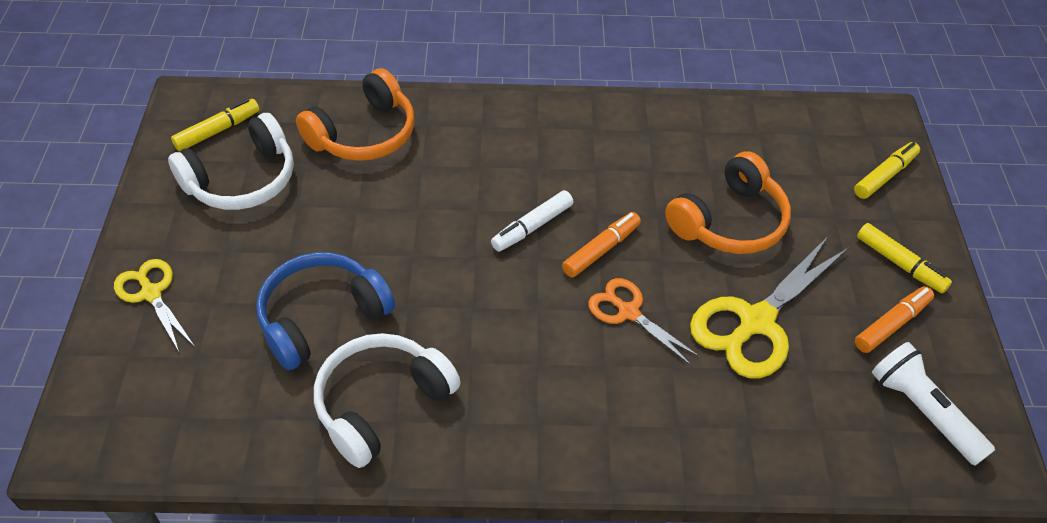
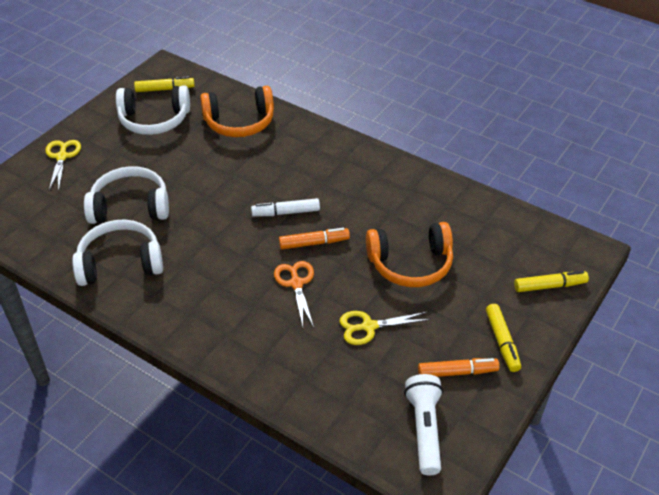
camera: 35 degrees right, 5 degrees down
blue headphones [256,252,395,370] -> white headphones [84,166,169,224]
yellow scissors [690,236,849,378] -> yellow scissors [339,311,431,345], size x0.59

